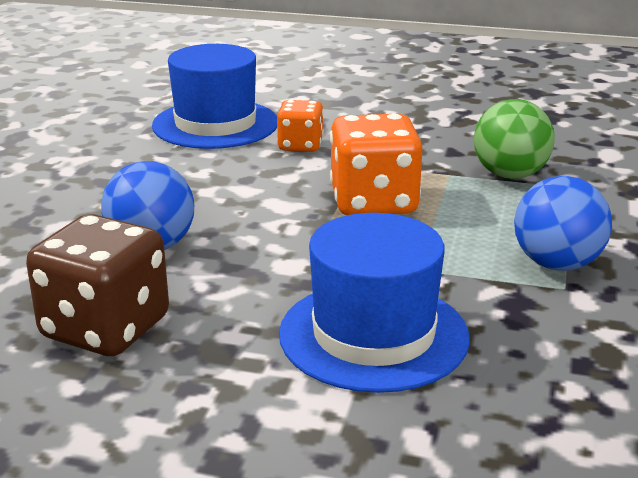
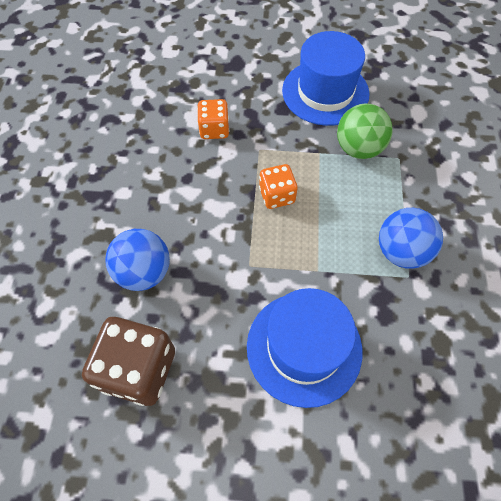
camera: 10 degrees left, 35 degrees up
blue hat [152,44,277,149] -> blue hat moved to [282,31,370,126]
orange dice [330,114,422,215] -> orange dice [259,164,298,209], size x0.58

